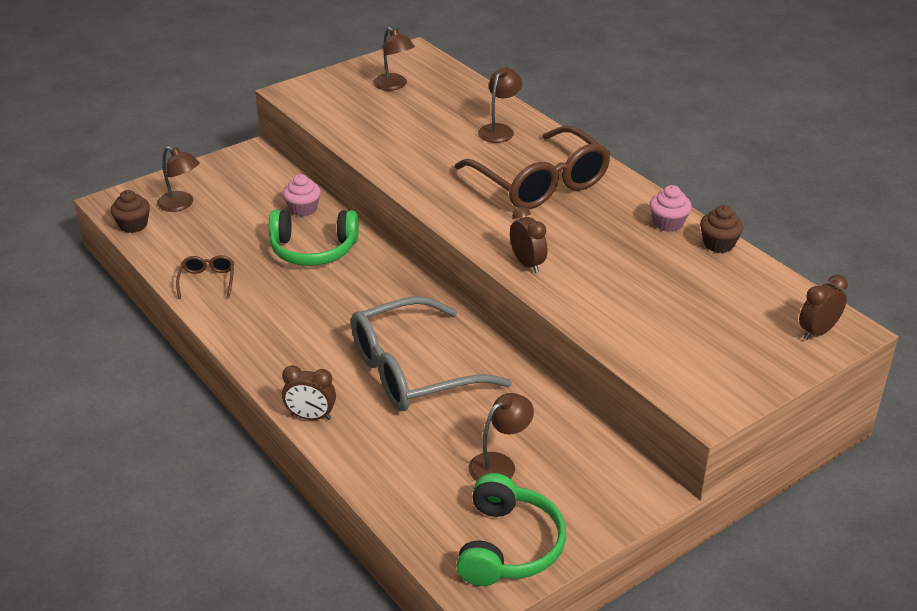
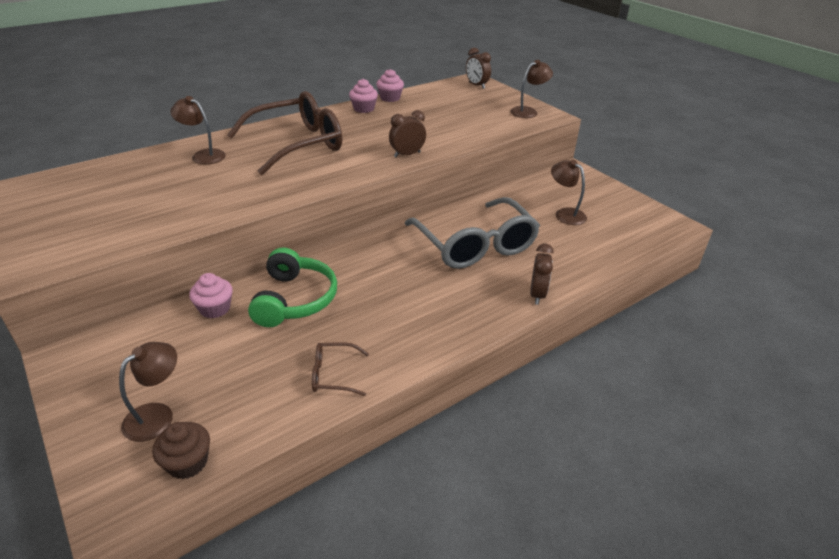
camera: 90 degrees left, 0 degrees up
brown lamp [373,27,415,90] -> brown lamp moved to [510,60,553,118]
green headphones [456,473,566,586] -> none
brown cupcake [700,205,744,253] -> pink cupcake [376,69,404,102]

